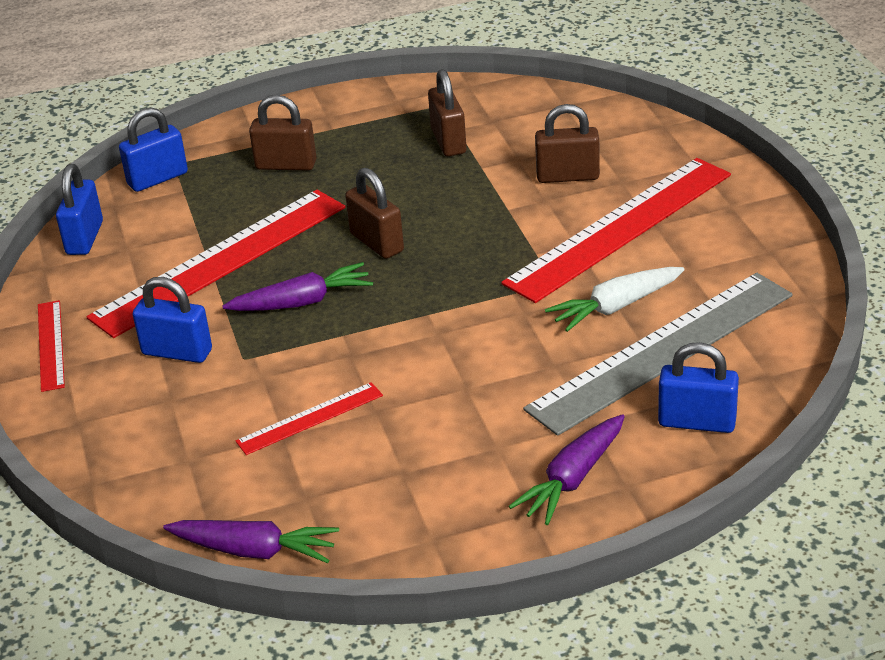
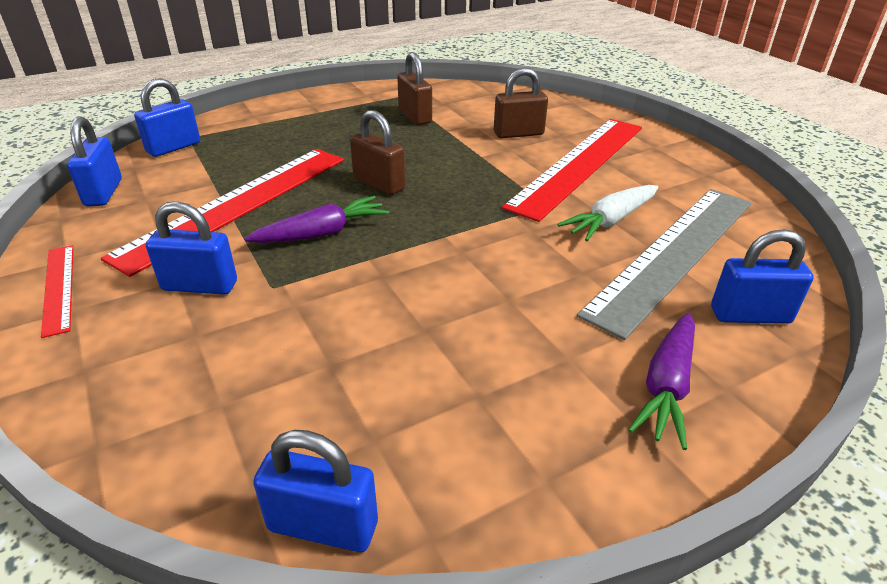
camera: 15 degrees left, 0 degrees up
purple carrot [163,520,339,563] -> blue padlock [253,430,378,552]
red ruler [236,382,383,455] -> none
brown padlock [249,95,317,171] -> none

